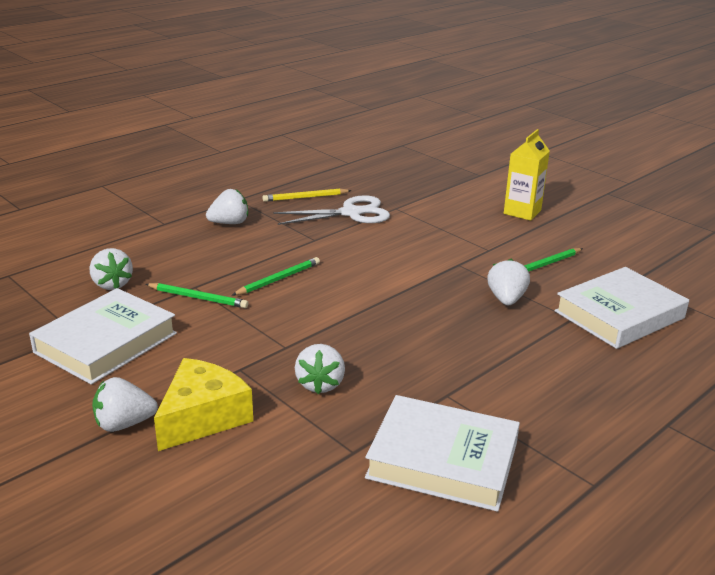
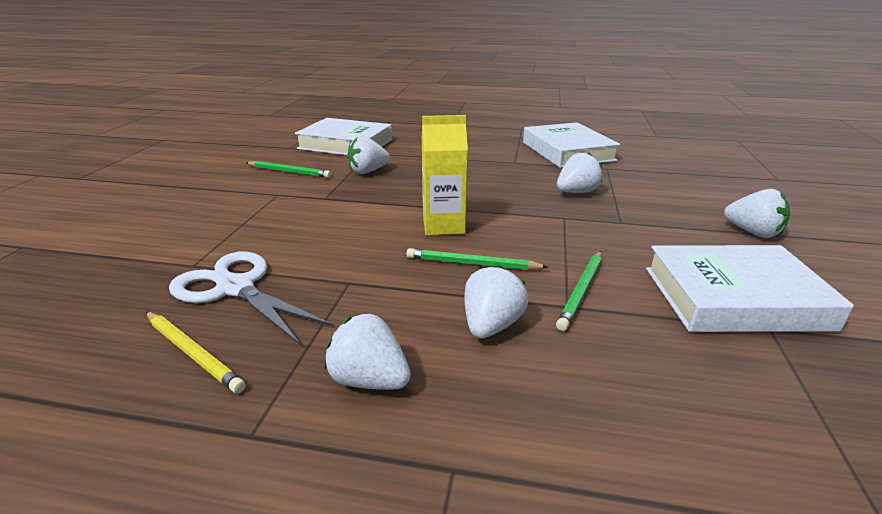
camera: 125 degrees left, 0 degrees up
white strawberry [90,248,133,290] -> white strawberry moved to [464,265,528,338]
green pencil [146,283,248,308] -> green pencil turned 135 degrees counterclockwise [556,251,602,331]
yellow cheese [154,358,253,451] -> none
yellow carton [504,129,550,221] -> yellow carton moved to [422,115,468,235]

